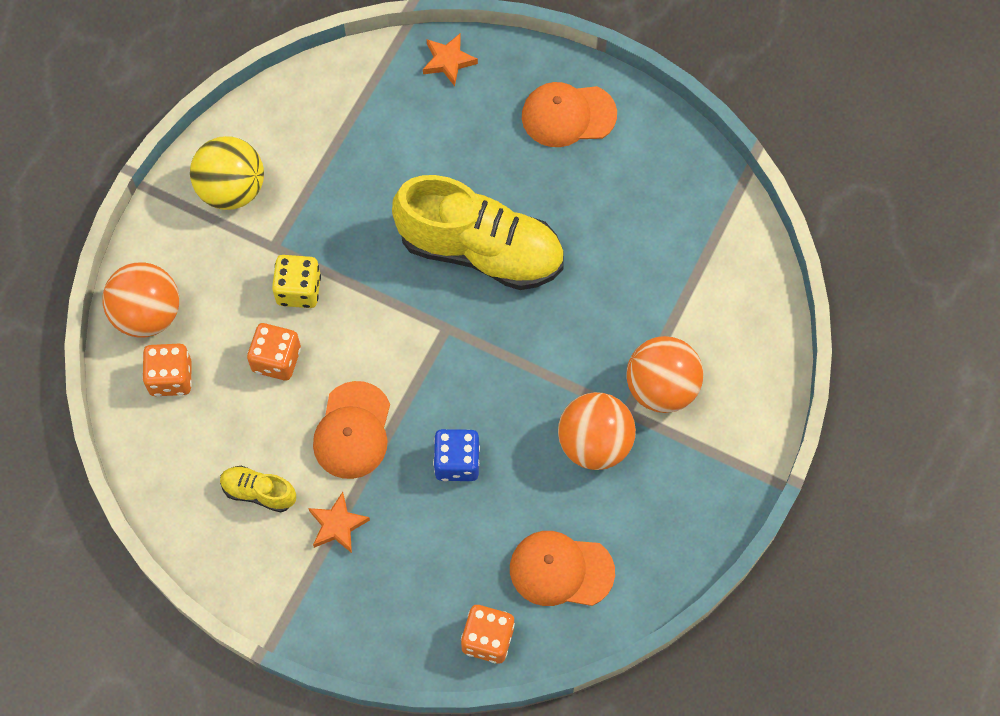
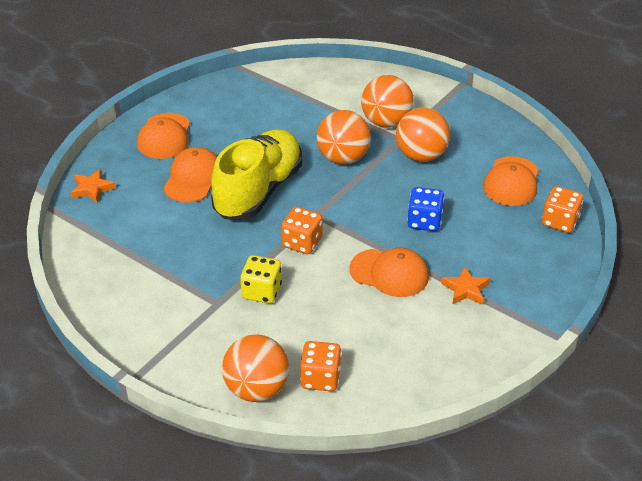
camera: 80 degrees left, 25 degrees down
yellow ball [190,136,264,210] -> none
yellow shoe [220,466,296,513] -> none
orange dice [247,323,301,380] -> orange dice moved to [281,207,322,254]
none -> orange cap [163,147,217,203]
none -> orange ball [317,110,371,165]

